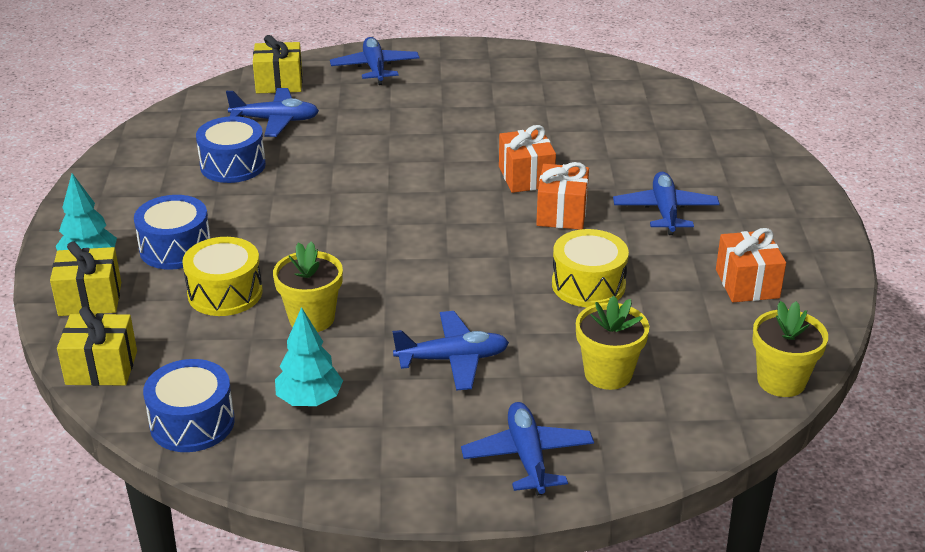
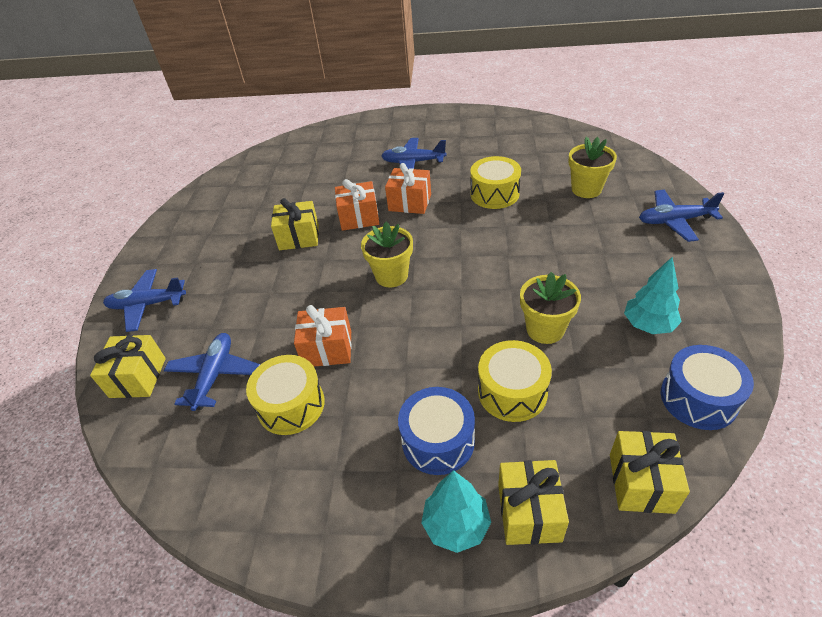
camera: 80 degrees left, 10 degrees up
blue drum [196,116,266,183] -> yellow drum [246,355,325,435]
blue plane [392,311,509,391] -> none
orange gift [716,228,786,302] -> orange gift moved to [294,305,352,366]
yellow flower pot [752,301,828,397] -> yellow flower pot moved to [361,221,413,287]
none -> yellow gift [271,198,319,250]

